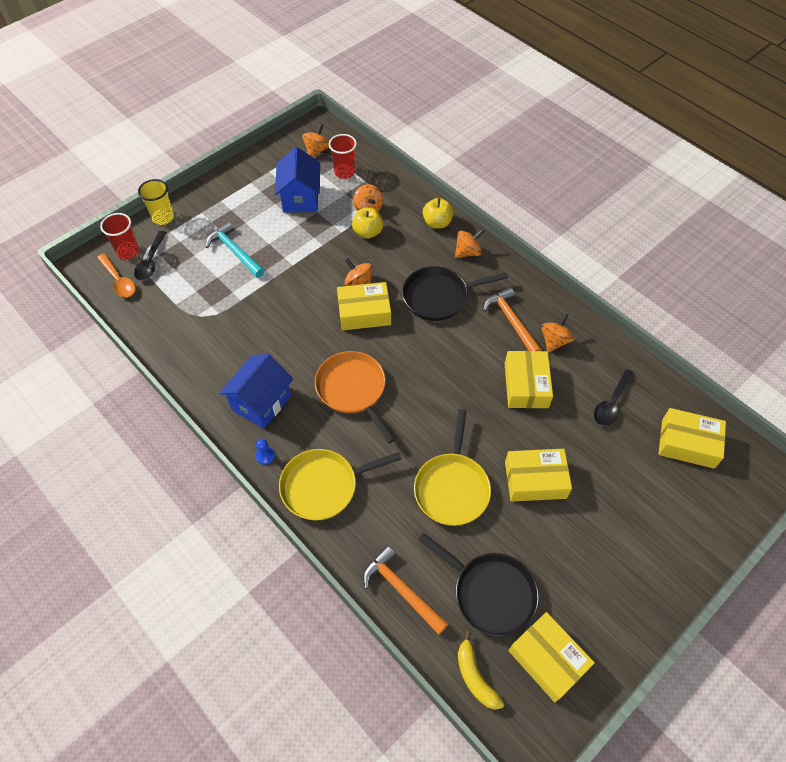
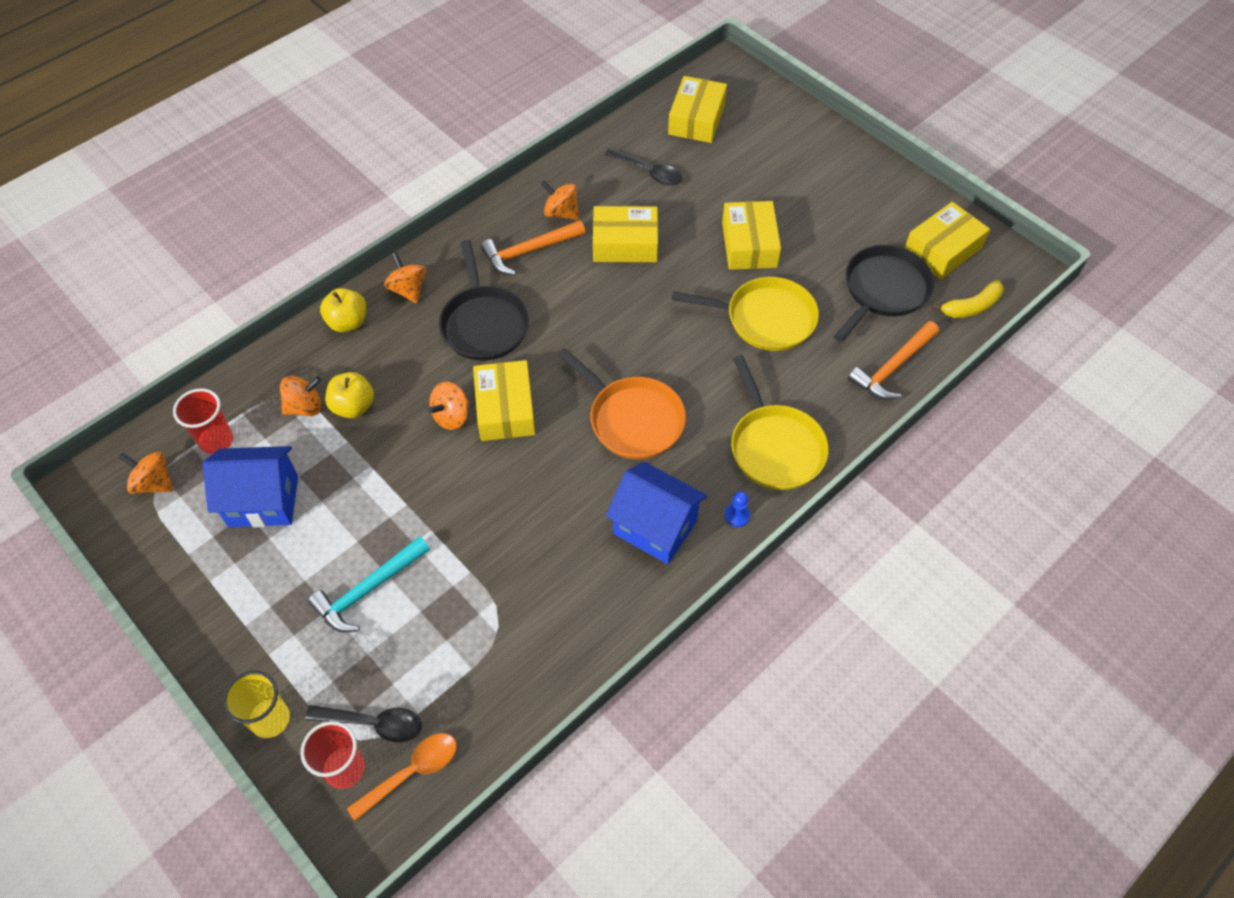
camera: 90 degrees left, 0 degrees up
orange pan [315,351,396,443] -> orange pan turned 105 degrees counterclockwise [557,348,686,459]

